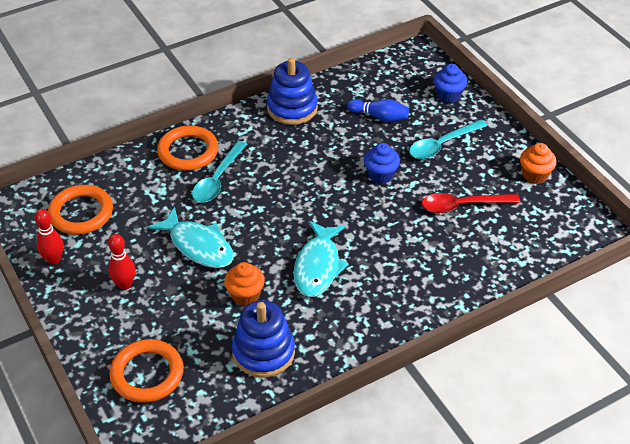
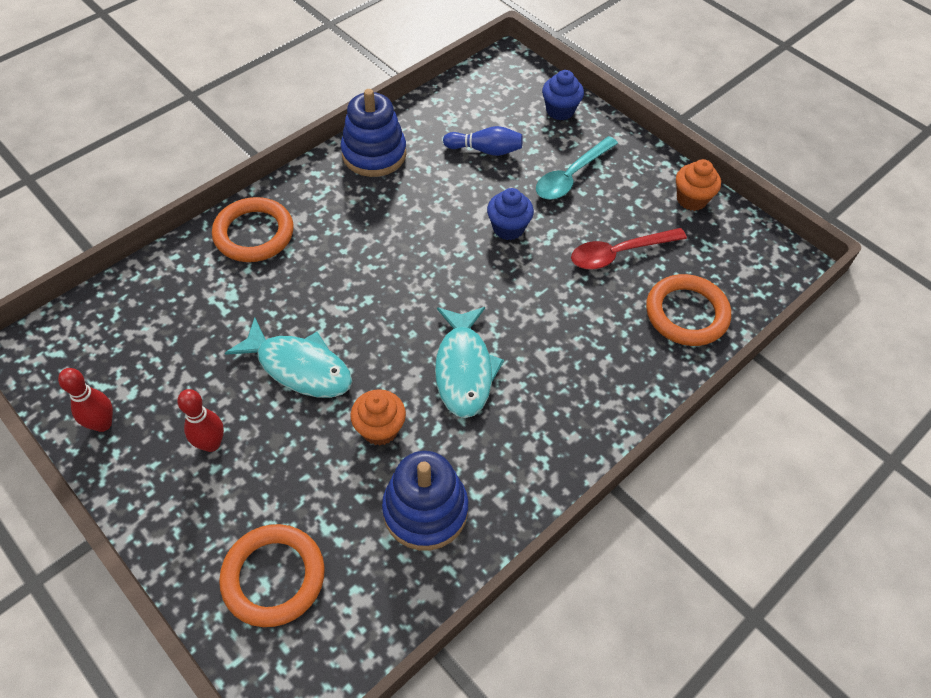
camera: 15 degrees left, 10 degrees up
orange ring [48,185,113,234] -> orange ring moved to [646,274,731,346]
turquoise spoon [192,141,247,203] -> none

